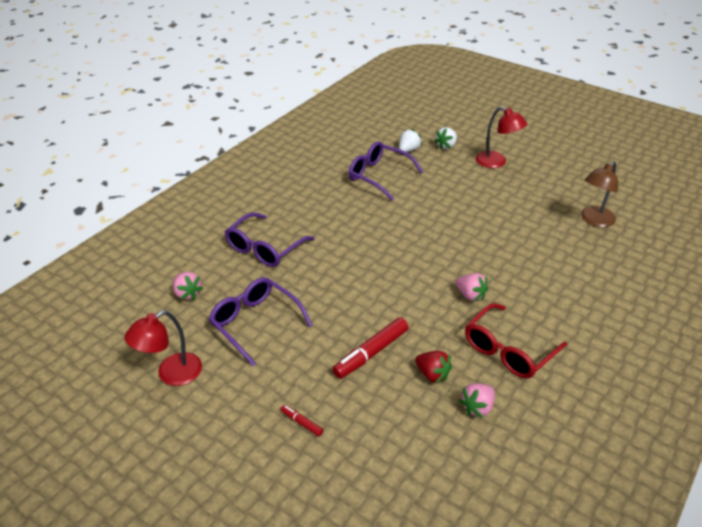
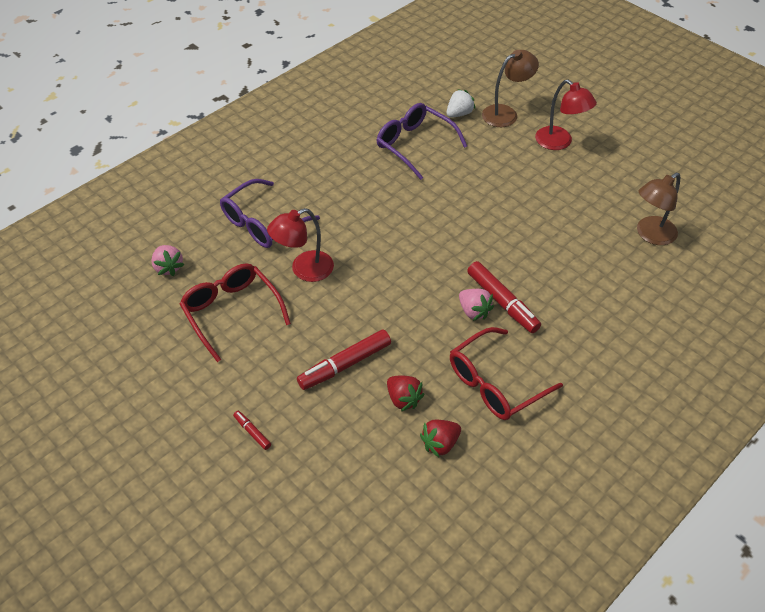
camera: 10 degrees right, 10 degrees up
red lamp [124,310,202,386] -> red lamp moved to [267,208,334,282]
purple glasses [209,277,313,366] -> red glasses [180,263,291,362]
white strawberry [434,127,457,149] -> brown lamp [482,50,539,127]
pink strawberry [459,383,495,418] -> red strawberry [420,420,461,457]
none -> red marker [467,261,541,333]

